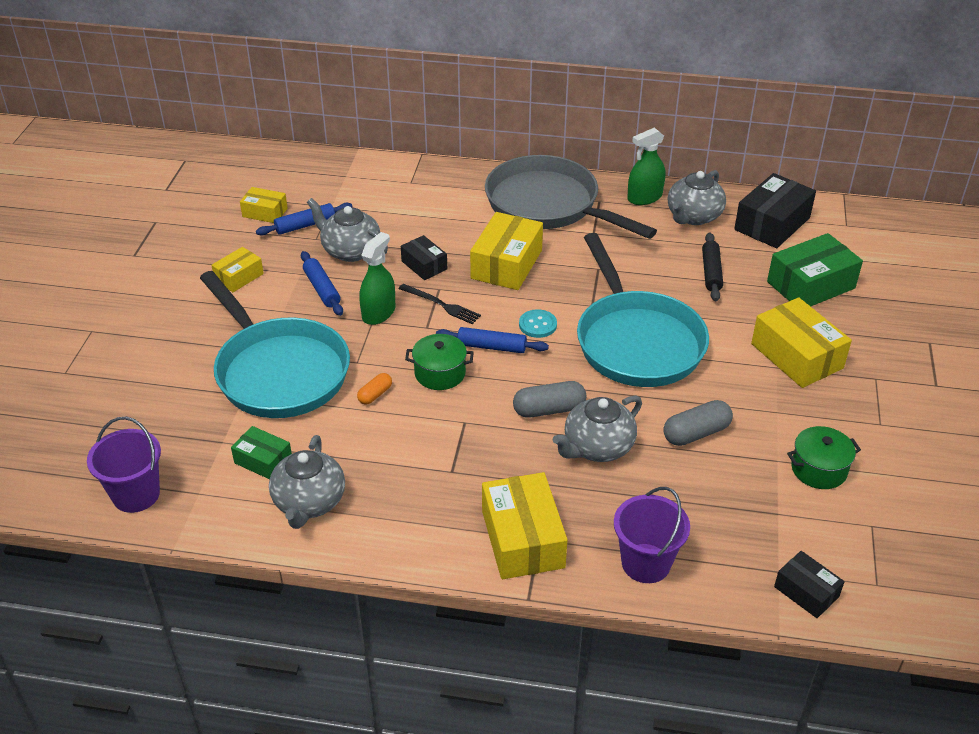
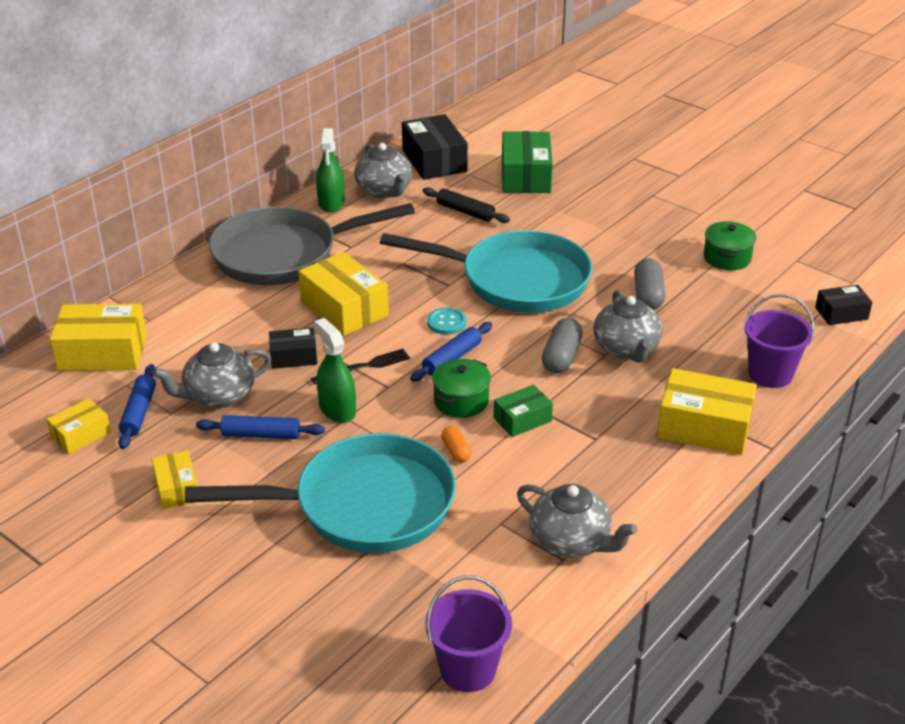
camera: 60 degrees left, 5 degrees down
green box [231,426,292,479] -> green box moved to [494,385,553,437]
yellow box [751,297,852,388] -> yellow box moved to [50,304,147,371]

